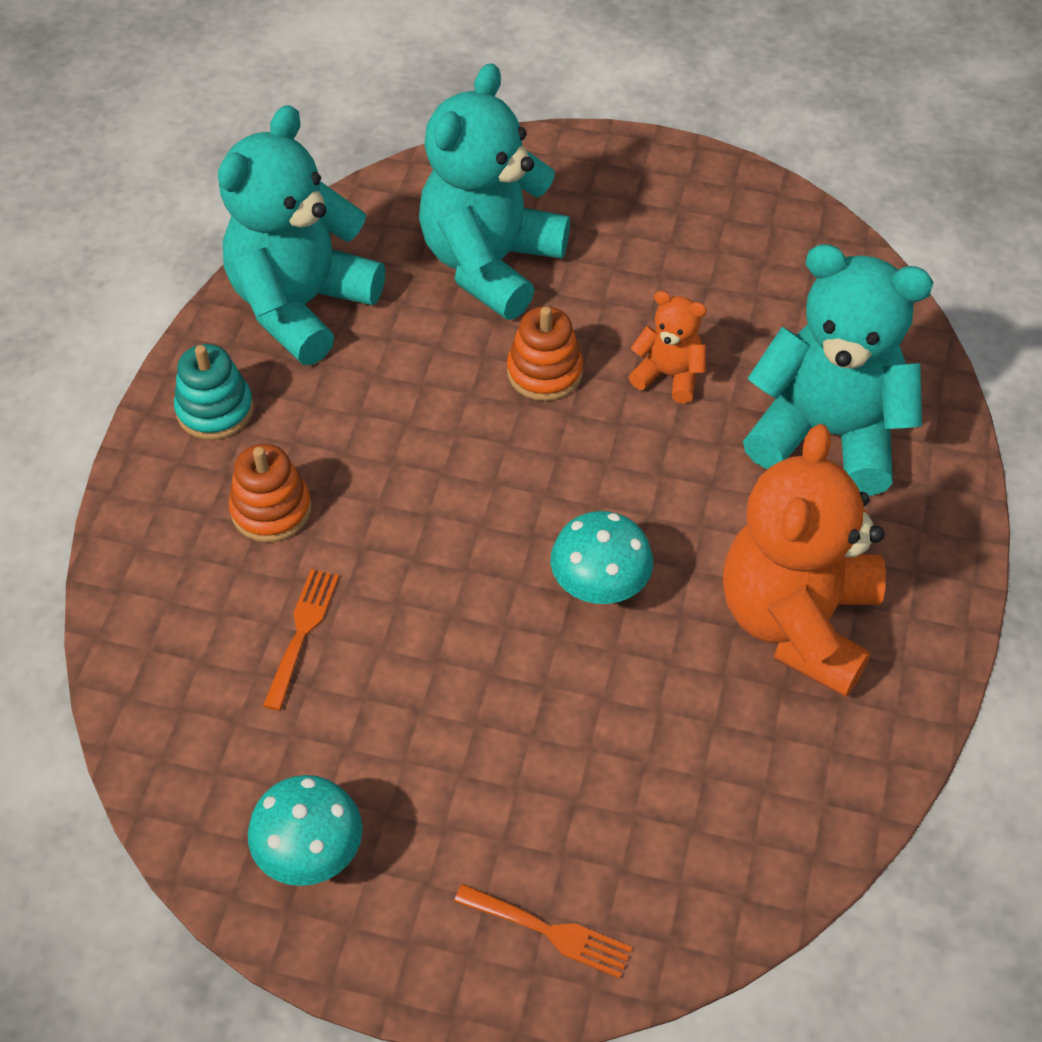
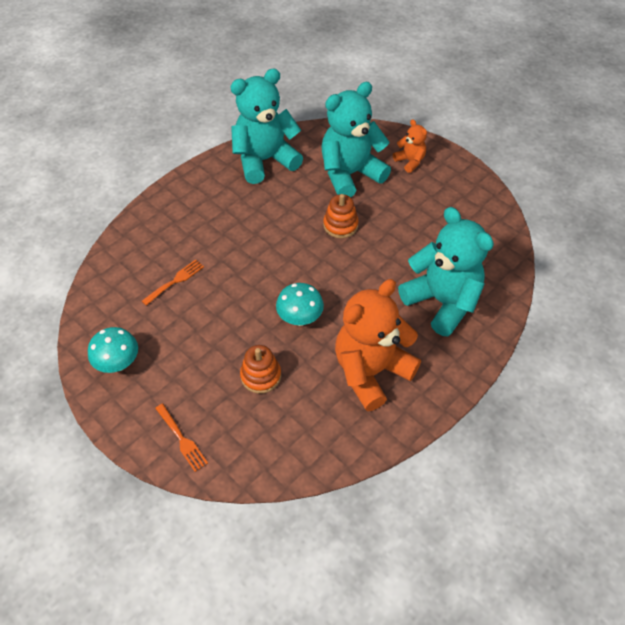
camera: 30 degrees right, 0 degrees up
turquoise stacking toy [174,344,254,440] -> none
orange stacking toy [229,444,311,542] -> orange stacking toy moved to [240,345,281,394]
orange teddy bear [629,291,707,404] -> orange teddy bear moved to [393,119,427,173]

